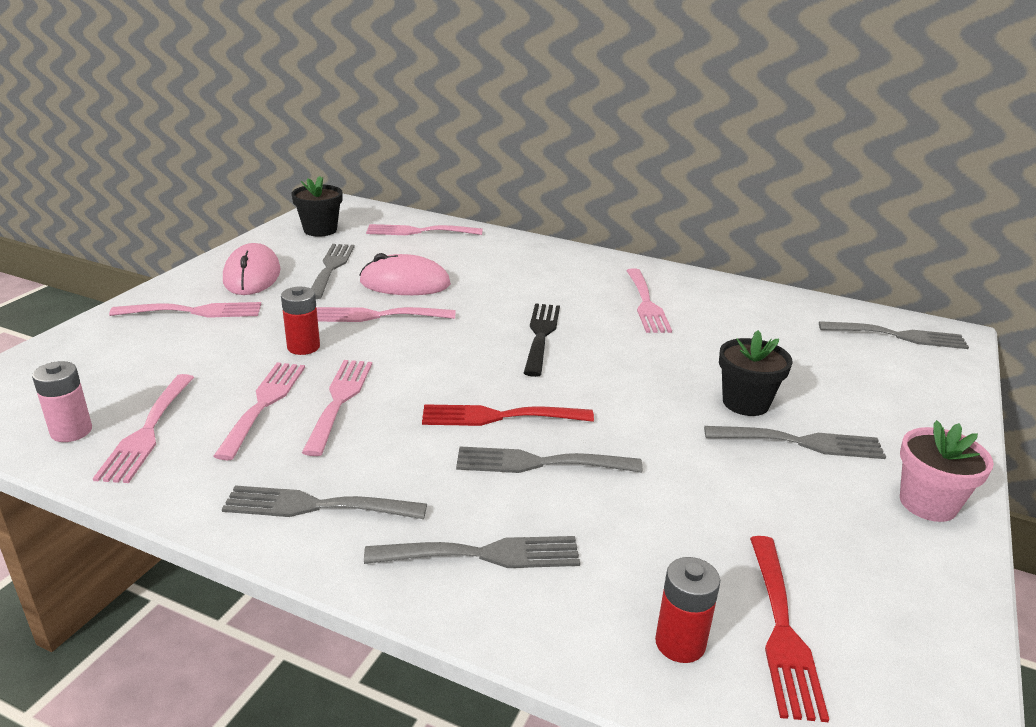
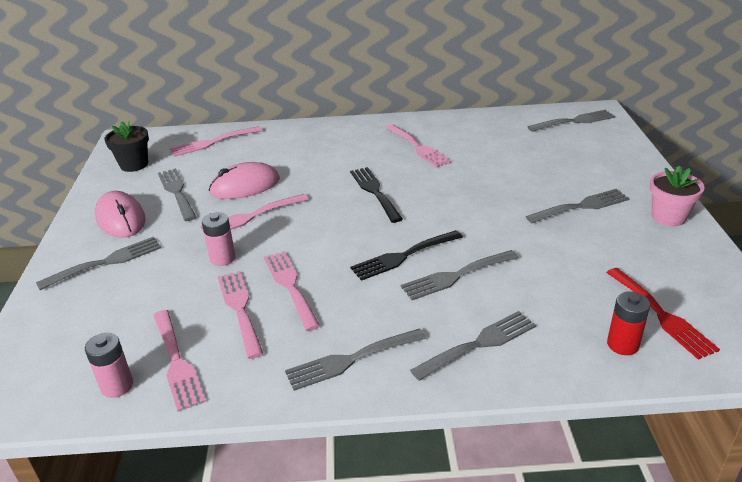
camera: 25 degrees left, 5 degrees up
pink fork [109,302,261,318] -> grey fork [36,237,162,290]
red battery [281,286,320,355] -> pink battery [202,212,236,266]
red fork [422,404,594,426] -> black fork [350,230,463,281]
black flower pot [719,330,792,416] -> none

